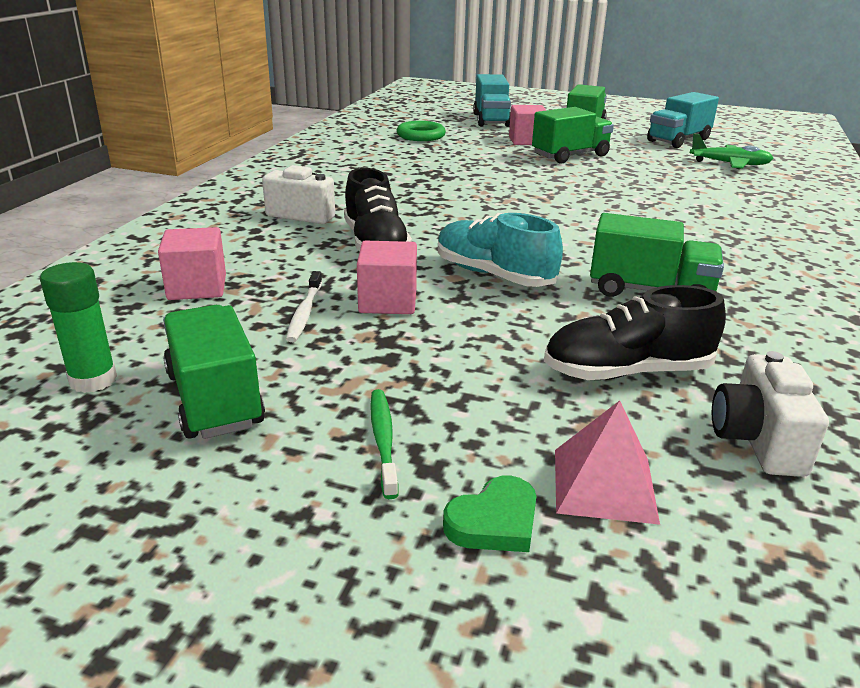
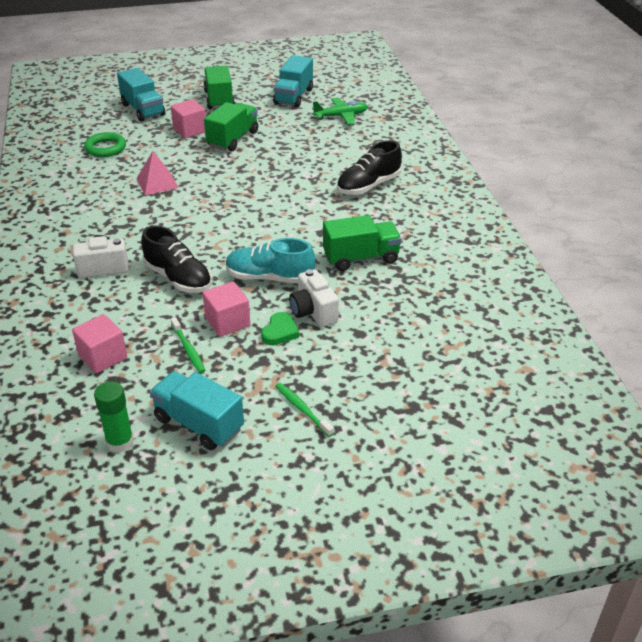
camera: 30 degrees left, 10 degrees up
green truck [163,305,265,439] -> turquoise truck [150,371,244,450]
white toothbrush [286,271,322,342] -> green toothbrush [171,317,205,373]
green heart [443,476,536,552] -> green heart moved to [261,312,299,346]
black shoe [544,285,726,380] -> black shoe moved to [337,140,402,195]
pink pyramid [555,401,660,525] -> pink pyramid moved to [136,151,179,195]
white camera [712,351,829,477] -> white camera moved to [289,269,339,327]

